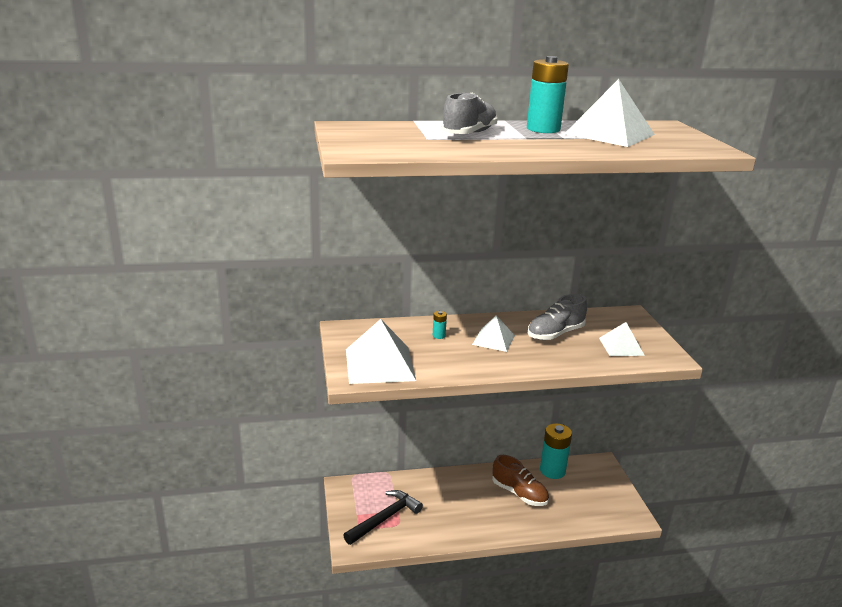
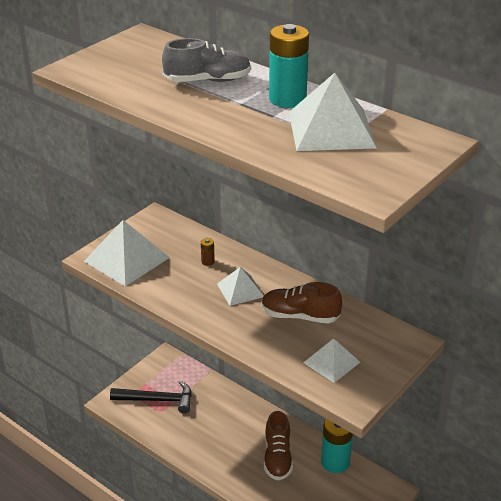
camera: 50 degrees right, 10 degrees up
turquoise battery [433,311,447,339] -> brown battery [201,238,215,266]
grey shoe [527,294,587,340] -> brown shoe [262,282,342,323]

